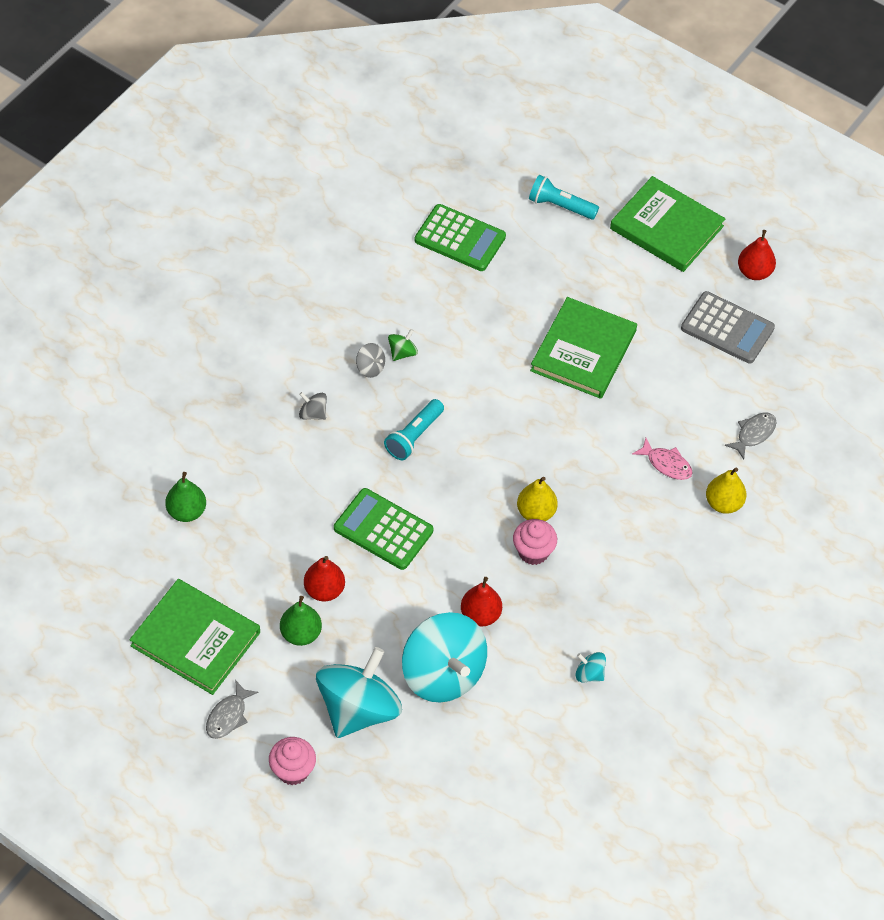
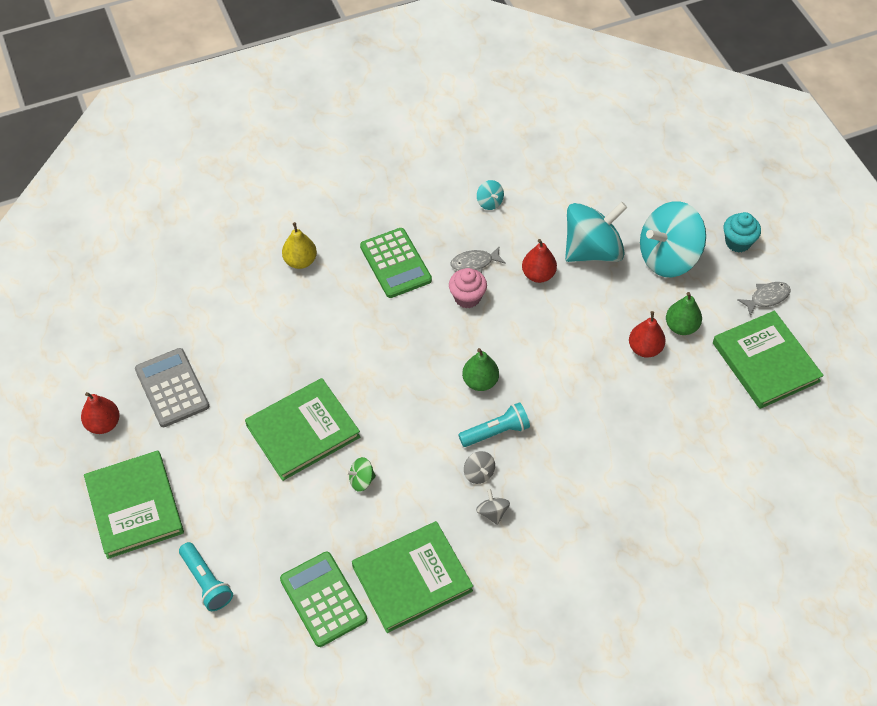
camera: 145 degrees left, 0 degrees up
green pear [165,472,206,522] -> green pear moved to [462,348,499,391]
pink cupcake [269,737,316,785] -> turquoise cupcake [724,212,761,253]
grey spinning top [299,392,327,420] -> grey spinning top moved to [464,451,495,484]
green calculator [334,488,433,570] -> green calculator moved to [360,228,432,298]
green spinning top [388,329,418,361] -> green spinning top moved to [346,457,376,491]
turquoise spinning top [402,612,487,703] -> turquoise spinning top turned 60 degrees clockwise [565,202,627,262]
yellow pear [517,477,558,521] -> none
pink fish [632,438,693,480] -> none
grey fish [725,412,776,459] -> grey fish moved to [451,247,506,273]
none -> green book [352,521,473,633]

